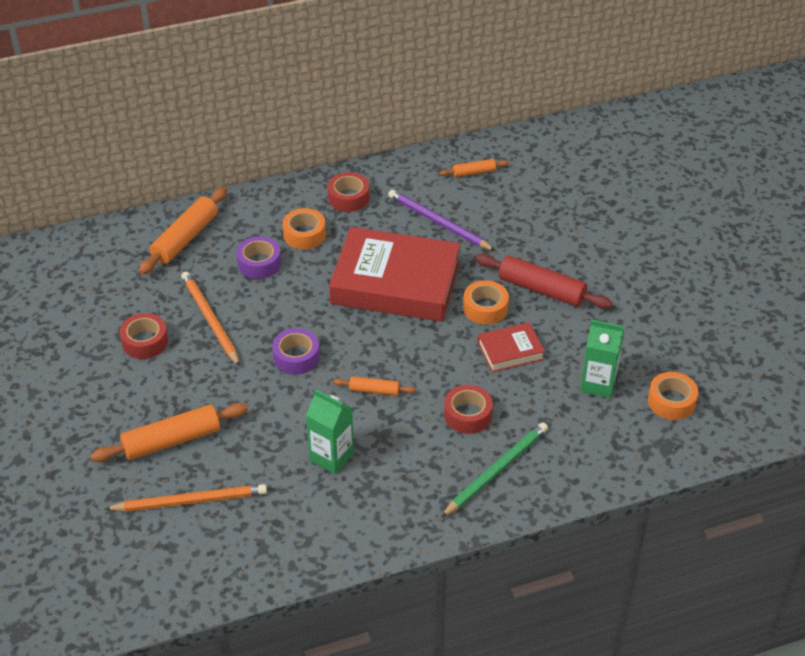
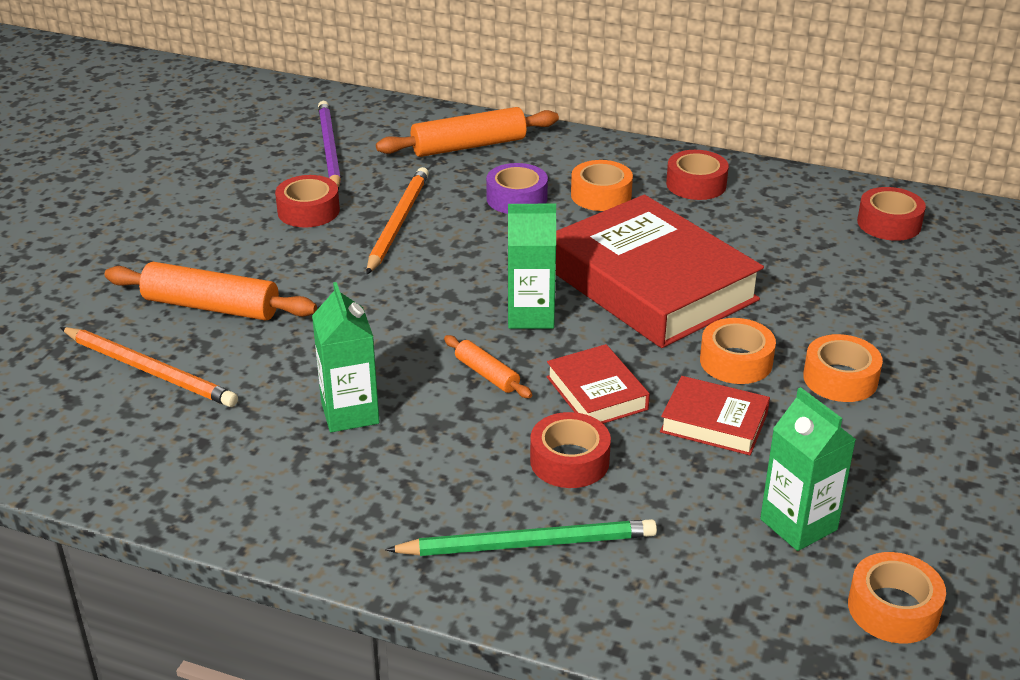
camera: 40 degrees right, 10 degrees down
purple tape [272,328,320,375] -> none
purple pencil [388,190,496,251] -> purple pencil moved to [318,101,341,190]
orange rolling pin [440,159,509,177] -> red tape [857,187,926,241]
red rolling pin [475,254,612,309] -> orange tape [803,334,883,402]
none -> green carton [508,204,556,329]
none -> red book [547,344,650,424]

